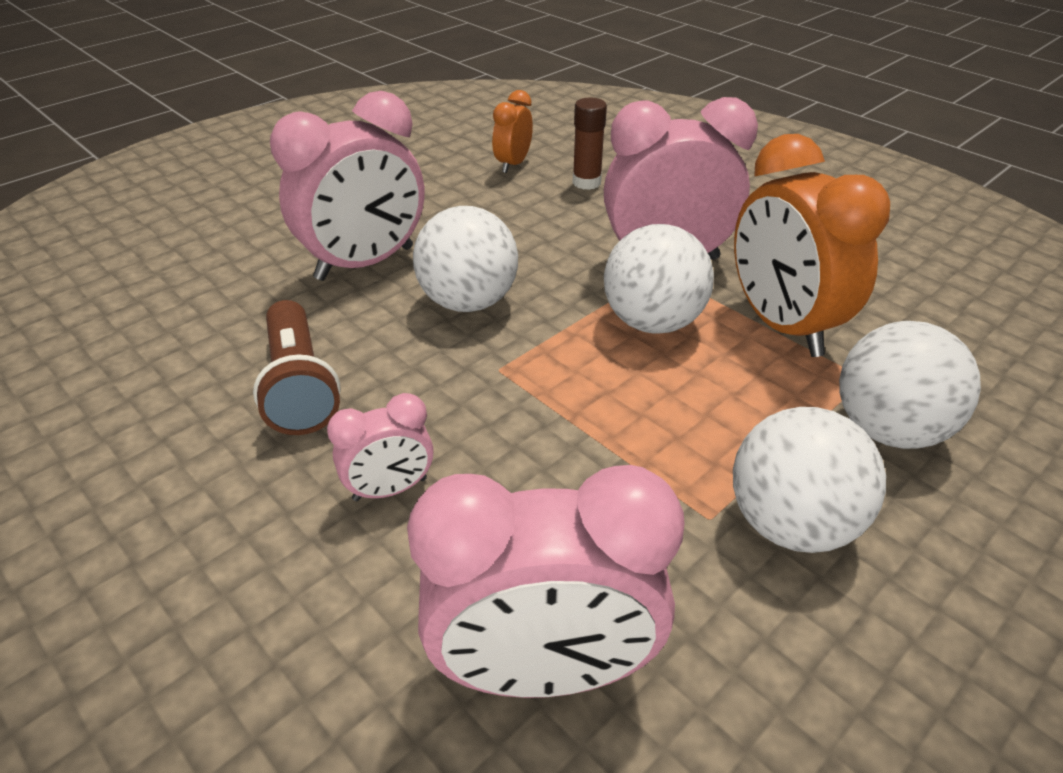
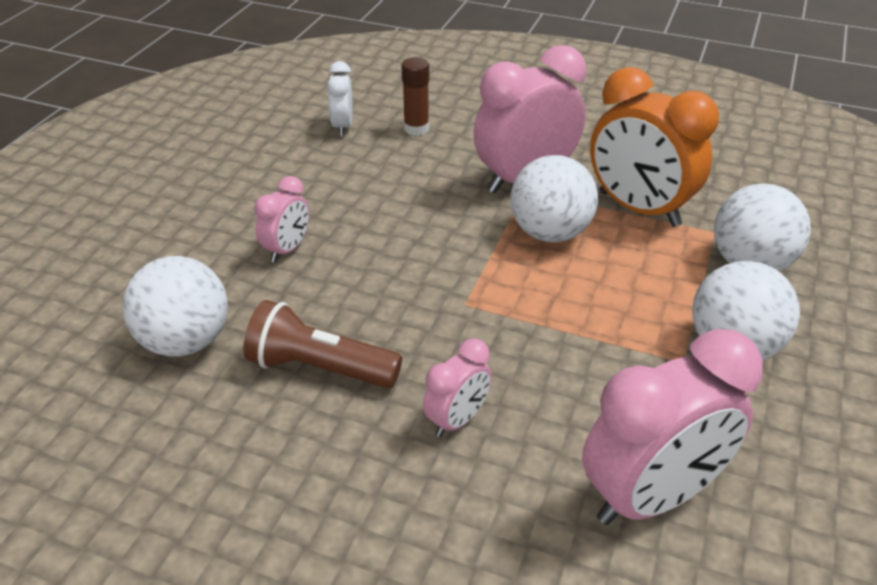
camera: 25 degrees left, 0 degrees up
brown flashlight [253,300,341,435] -> brown flashlight turned 150 degrees clockwise [243,300,402,388]
pink clock [270,91,424,281] -> pink clock [254,176,309,262], size x0.51
white ball [413,206,518,312] -> white ball moved to [122,256,227,356]
orange clock [492,90,533,173] -> white clock [327,61,353,136]

